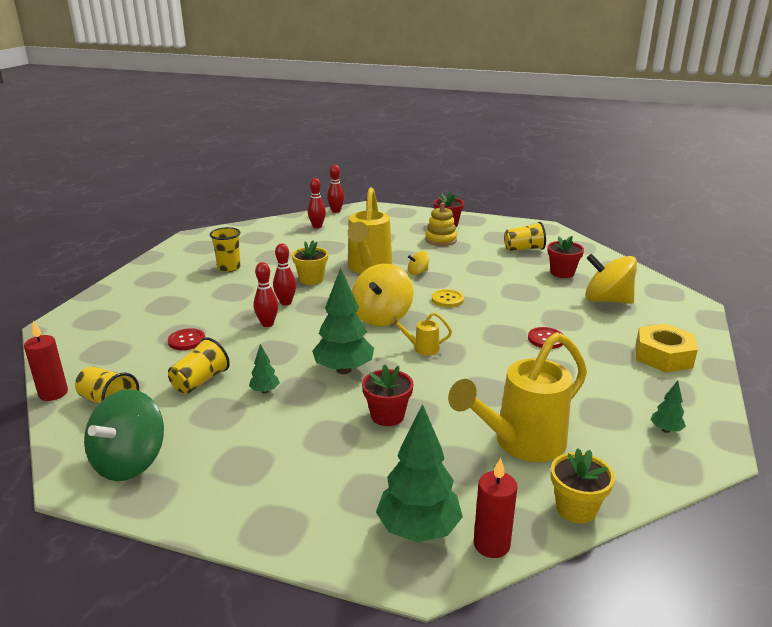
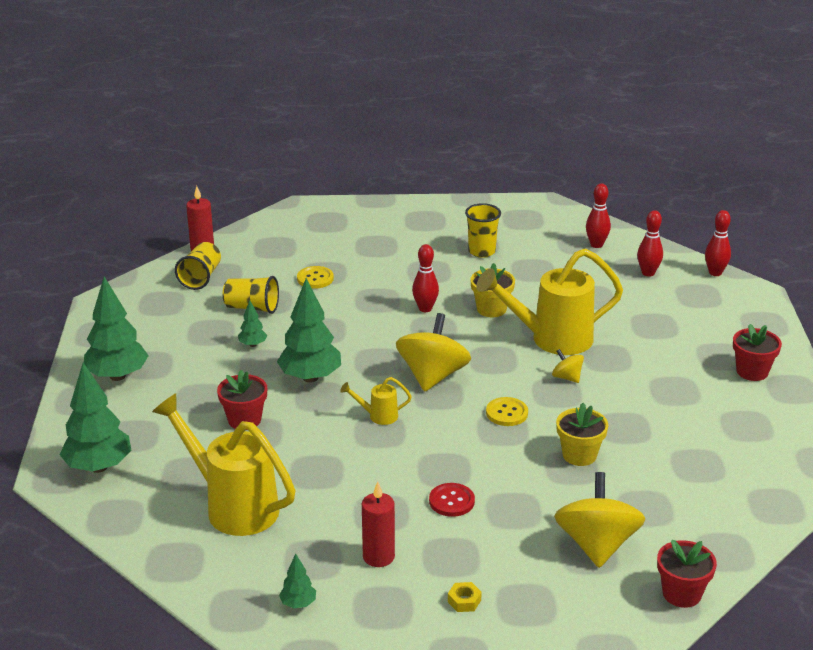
camera: 70 degrees right, 5 degrees up
green spinning top [84,389,164,481] -> none
red button [168,328,205,350] -> yellow button [297,266,334,289]
red bowling pin [254,262,278,327] -> red bowling pin moved to [586,184,611,248]
yellow spinning top [352,264,414,326] -> yellow spinning top turned 105 degrees clockwise [396,313,471,392]
yellow watering can [390,312,452,356] -> yellow watering can turned 75 degrees counterclockwise [340,377,412,425]
yellow stacking toy [425,202,457,246] -> none
red candle [474,458,517,558] -> red candle moved to [362,482,395,567]
yellow cup [504,222,546,251] -> none
red flower pot [547,236,584,278] -> red flower pot moved to [657,539,717,608]
yellow flower pot [551,448,615,523] -> yellow flower pot moved to [556,403,608,466]
yellow nut [635,324,698,372] -> yellow nut [448,582,482,612], size x0.42
none -> green tree [84,276,148,381]

